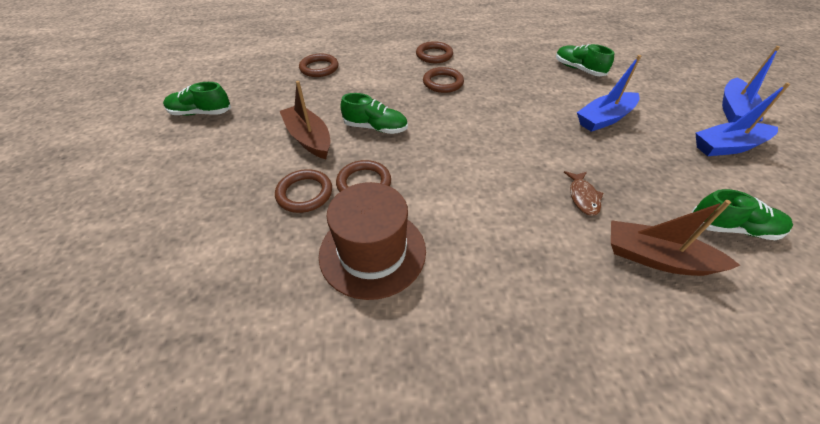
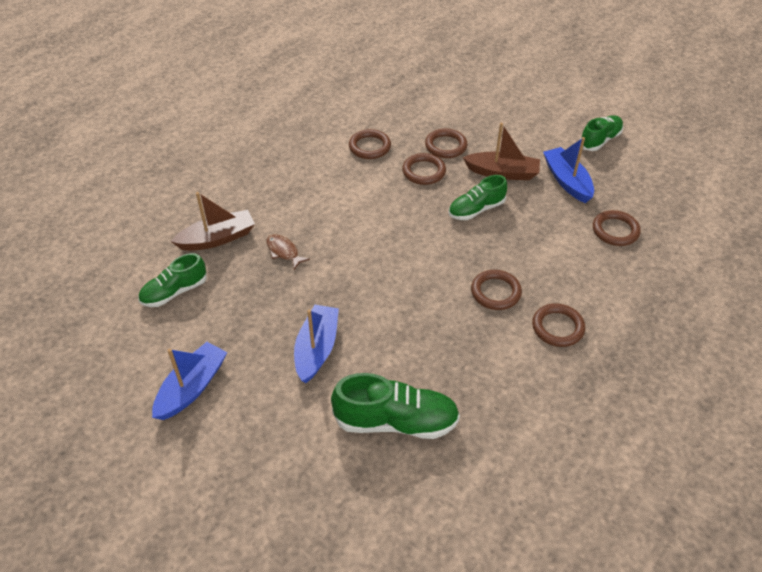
camera: 135 degrees right, 0 degrees up
brown hat [319,182,426,300] -> brown ring [349,129,391,159]
green shoe [556,44,614,76] -> green shoe [331,373,460,439], size x1.52
blue boat [722,46,780,123] -> blue boat moved to [543,137,594,203]

